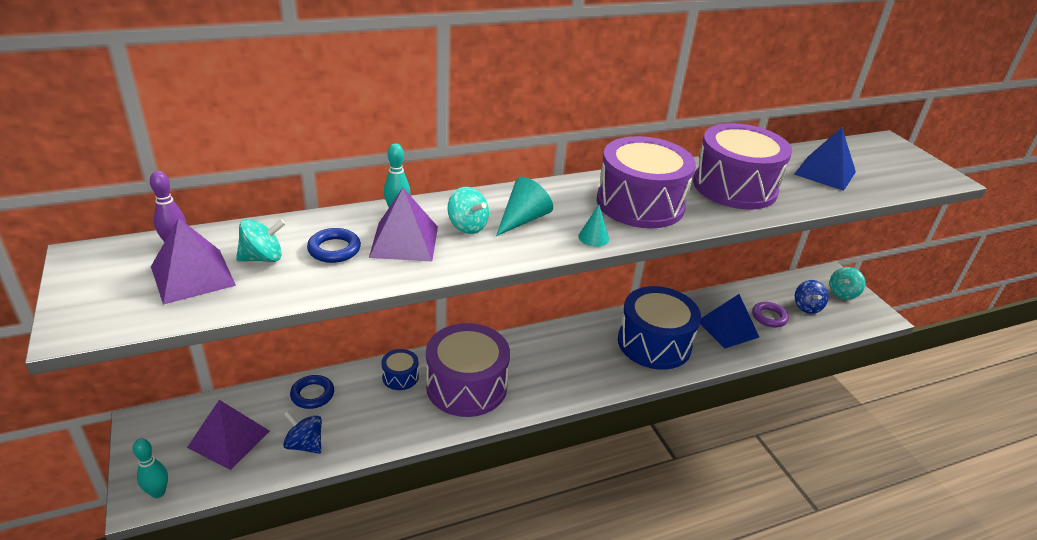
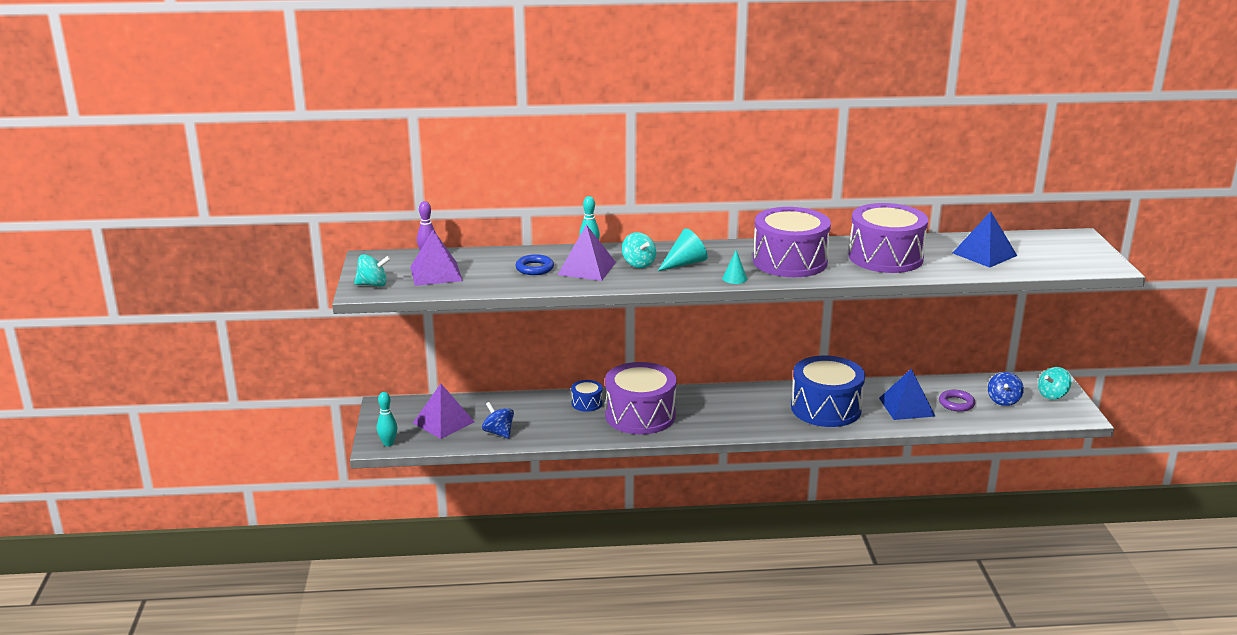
camera: 20 degrees right, 10 degrees down
turquoise spinning top [236,219,286,262] -> turquoise spinning top moved to [354,254,391,287]
blue ring [290,375,334,409] -> none

